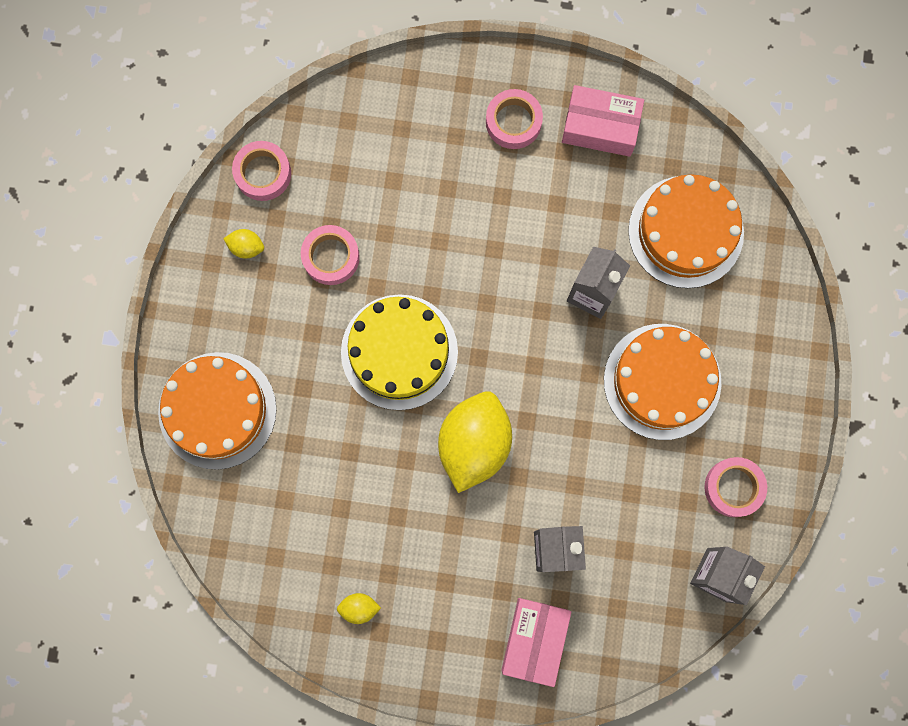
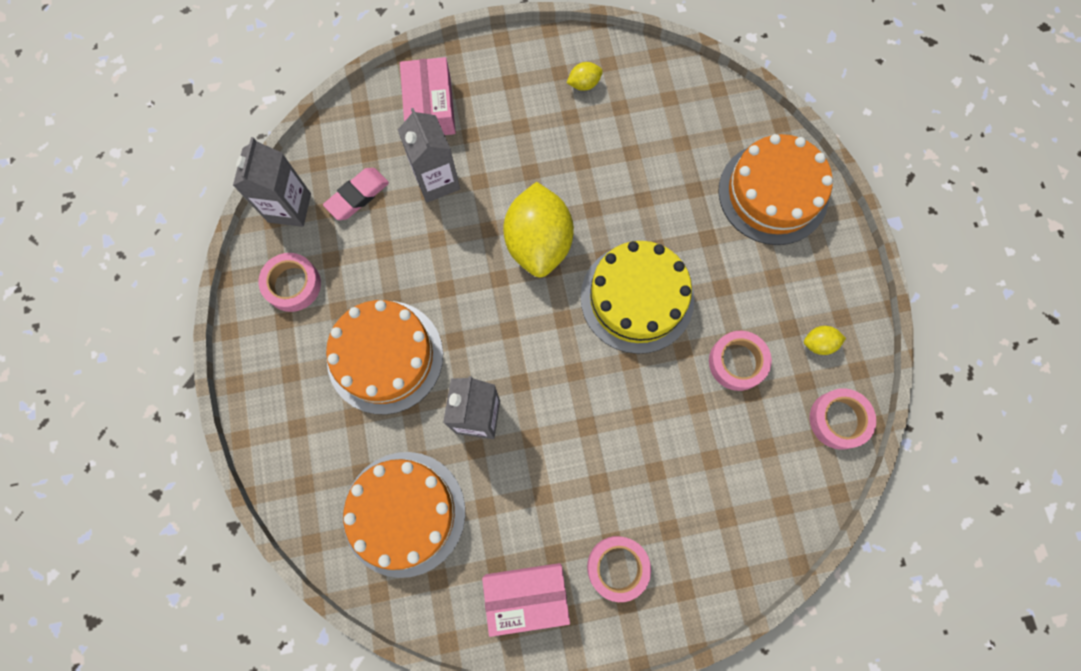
camera: 160 degrees right, 5 degrees down
none -> pink eraser [323,168,389,220]

